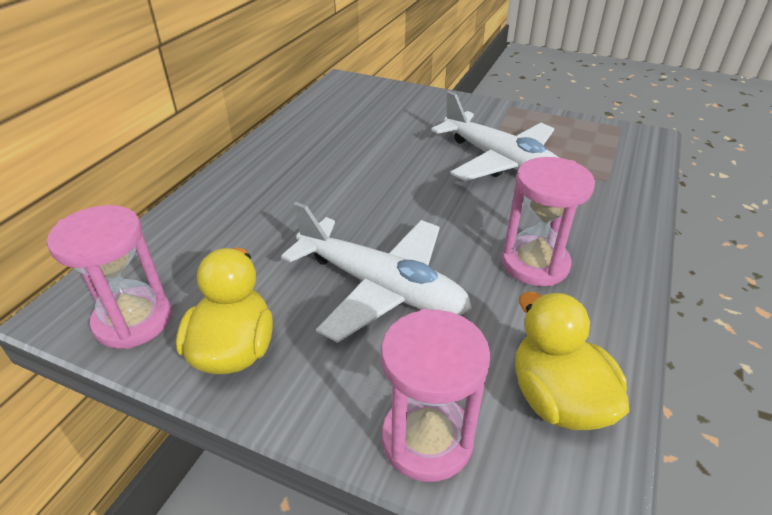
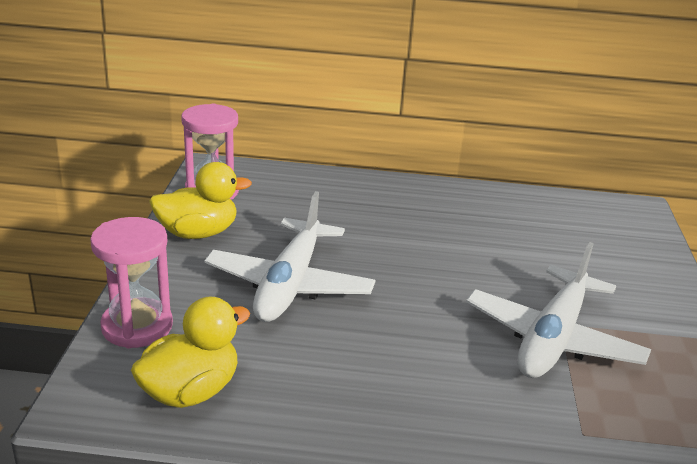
camera: 70 degrees right, 10 degrees down
pink hourglass [502,157,595,286] -> none

